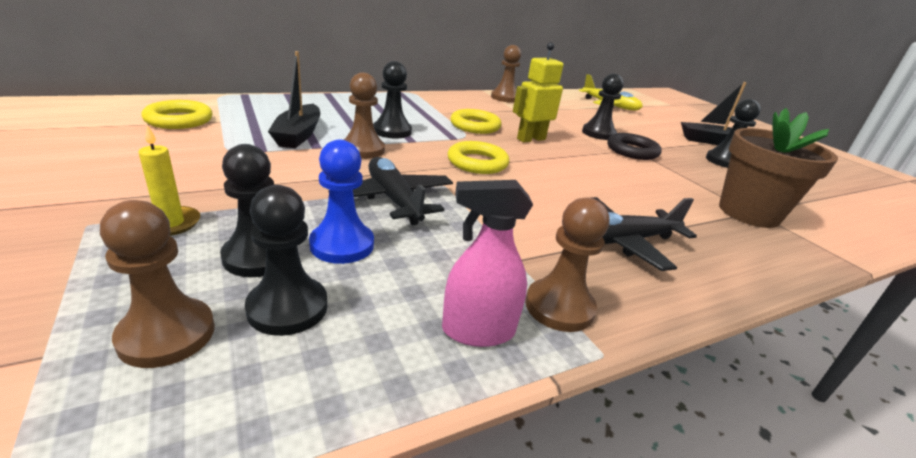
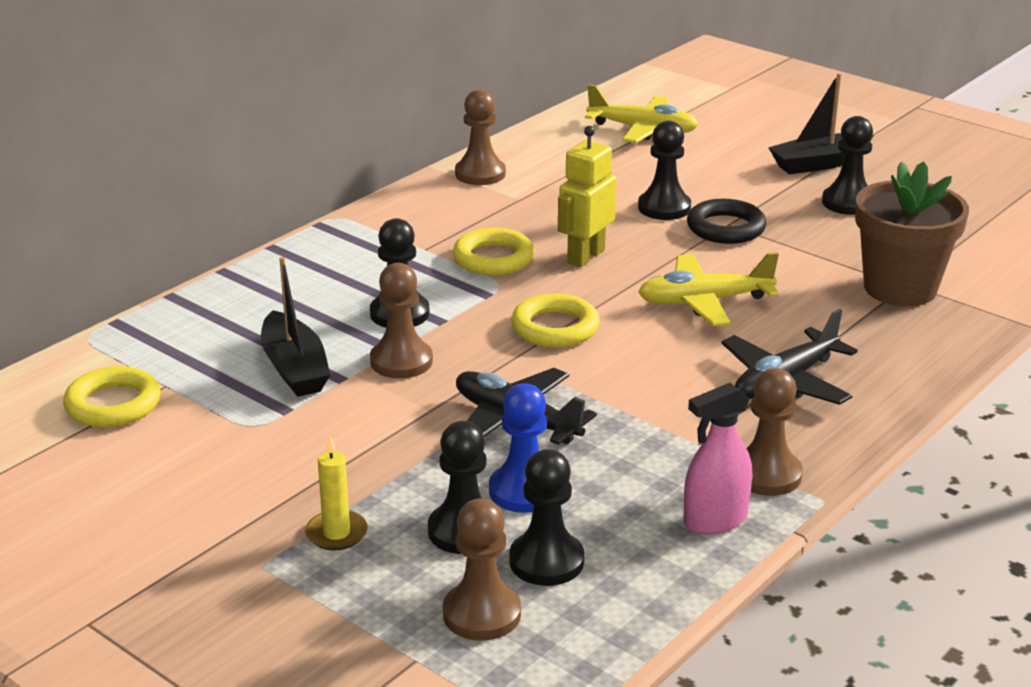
camera: 20 degrees left, 0 degrees up
none -> yellow plane [638,252,779,326]

